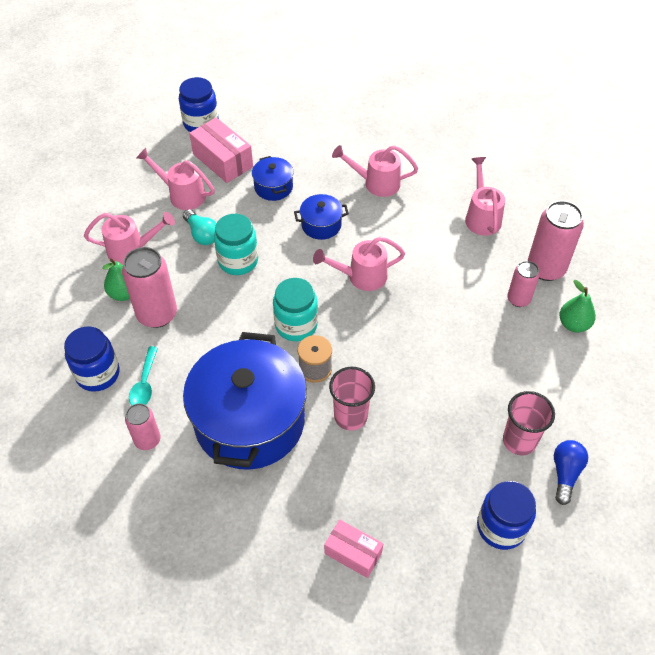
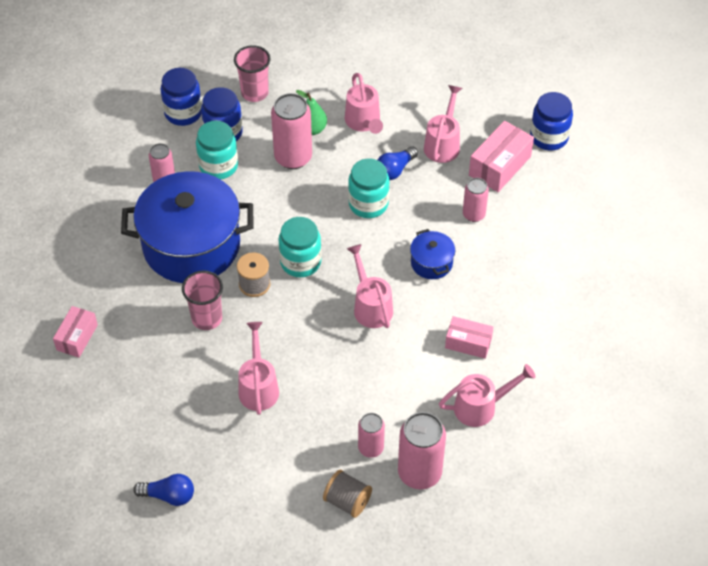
camera: 80 degrees right, 0 degrees up
turquoise spoon [129,346,158,405] -> turquoise jar [196,121,238,179]
turquoise light bulb [183,209,216,245] -> blue light bulb [378,146,418,180]
blue pot [252,156,294,201] -> pink can [463,178,489,222]
pink watering can [332,145,418,197] -> pink watering can moved to [238,322,279,415]
blue jar [477,481,536,550] -> blue jar moved to [160,68,202,126]
pink cup [503,391,555,455] -> pink cup moved to [234,45,270,102]
green pear [559,280,596,333] -> grey spool [323,470,372,518]
none -> pink box [445,316,493,359]

